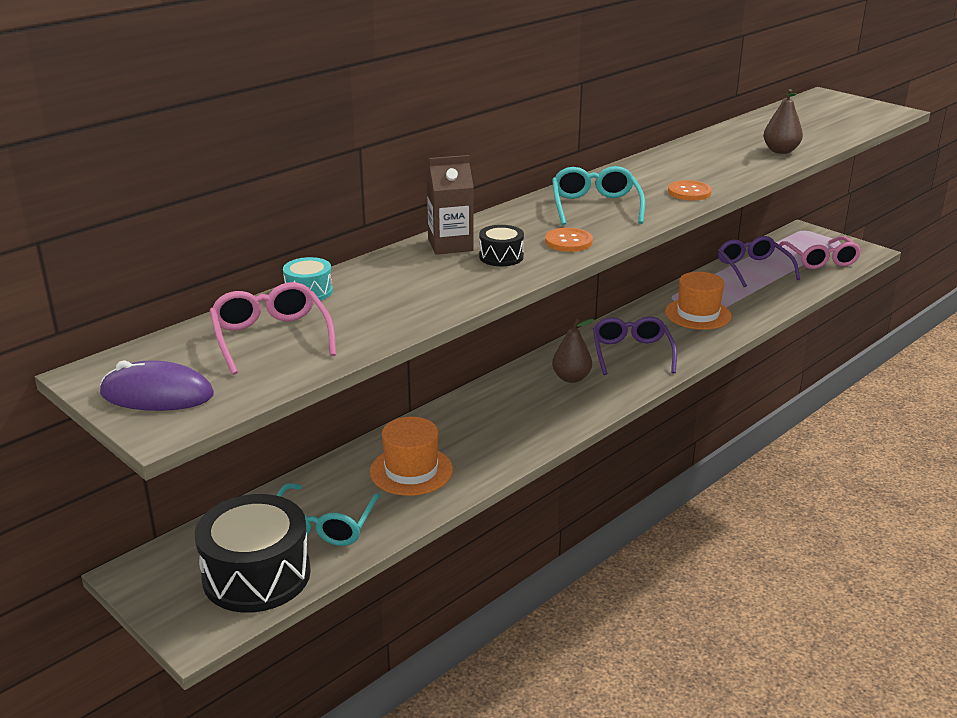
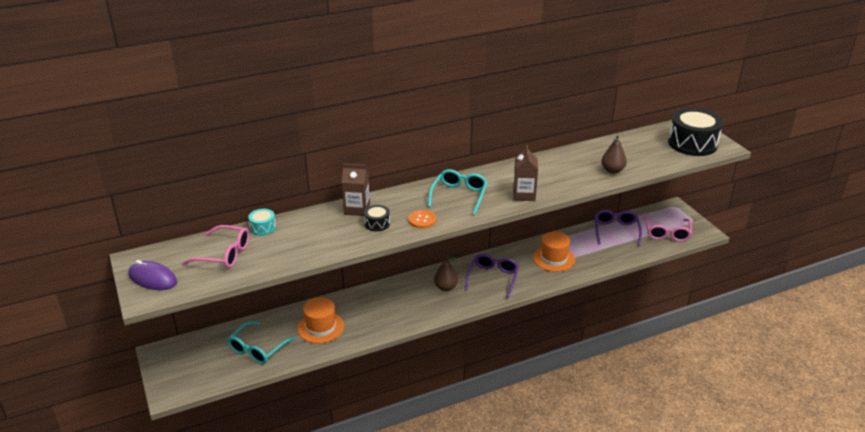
camera: 20 degrees right, 5 degrees up
black drum [195,494,311,613] -> black drum moved to [668,108,723,156]
pink glasses [210,282,336,375] -> pink glasses turned 105 degrees clockwise [182,225,250,268]
orange button [668,180,712,201] -> brown carton [513,145,538,201]

